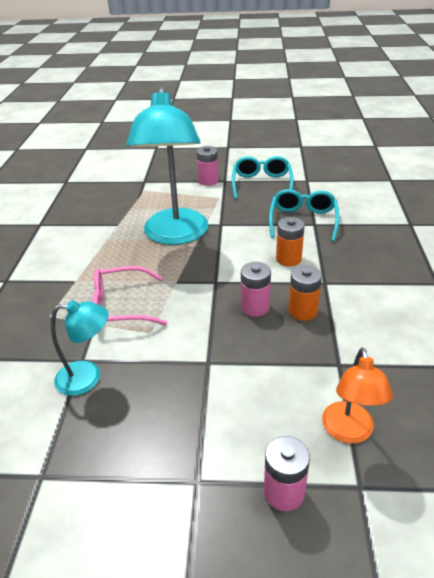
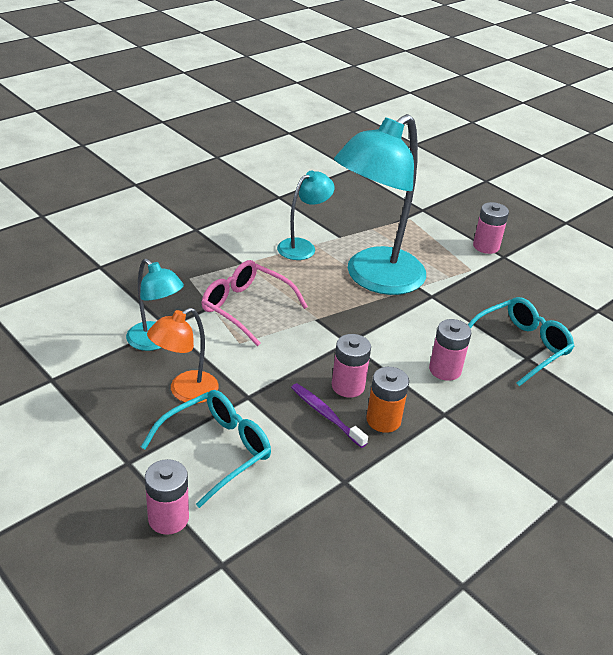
camera: 40 degrees right, 0 degrees up
turquoise glasses [232,156,294,199] -> turquoise glasses moved to [141,390,271,508]
orange battery [276,217,305,266] -> pink battery [429,319,471,381]
orange lamp [322,348,393,444] -> orange lamp moved to [147,308,219,404]
none -> turquoise lamp [277,170,335,260]
none -> purple toothbrush [291,383,368,448]

